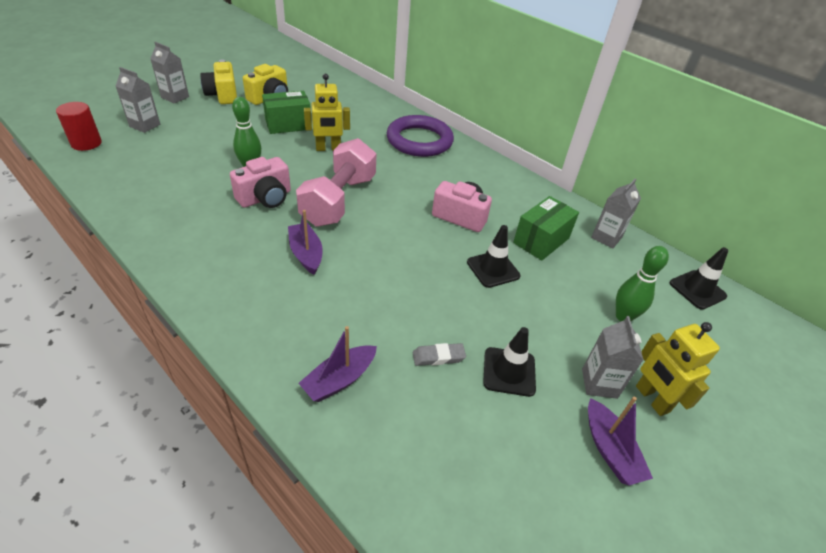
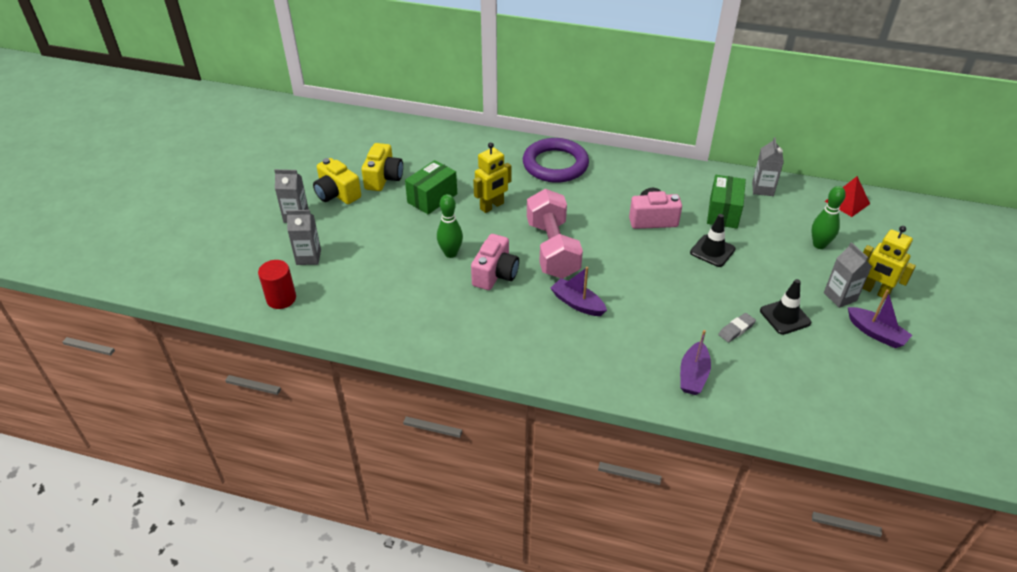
camera: 25 degrees left, 0 degrees up
black traffic cone [670,247,728,310] -> red pyramid [824,176,870,217]

